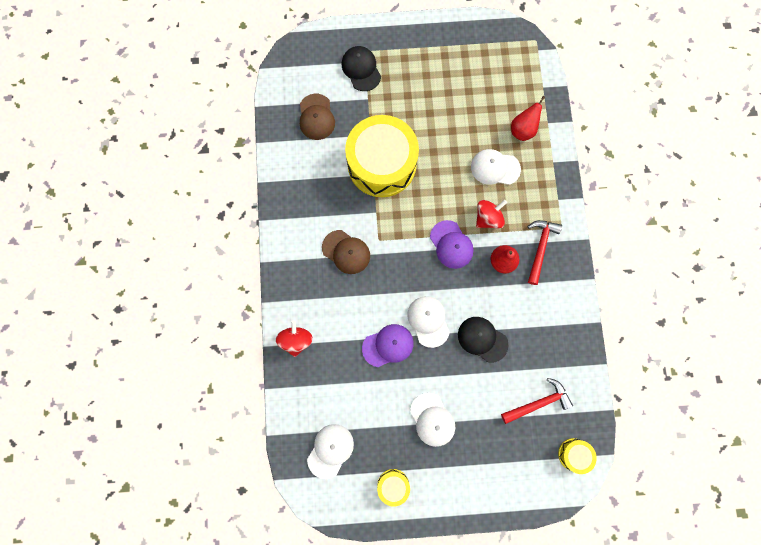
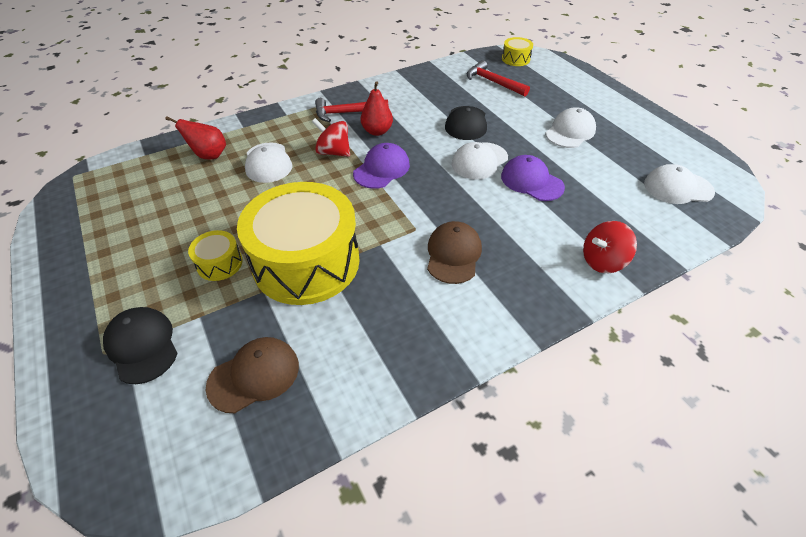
camera: 115 degrees left, 30 degrees down
black cap [342,46,381,91] -> black cap turned 105 degrees clockwise [103,307,178,384]
yellow drum [377,469,410,507] -> yellow drum moved to [188,230,243,281]

